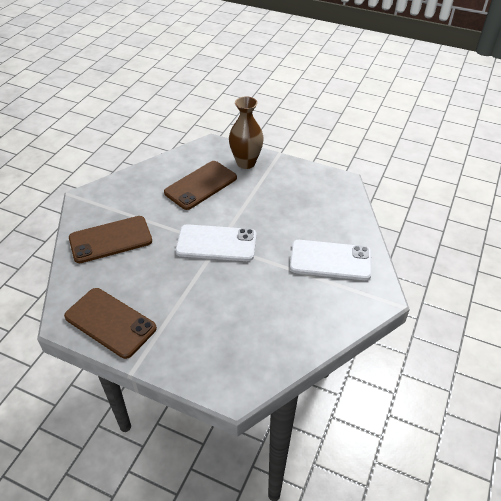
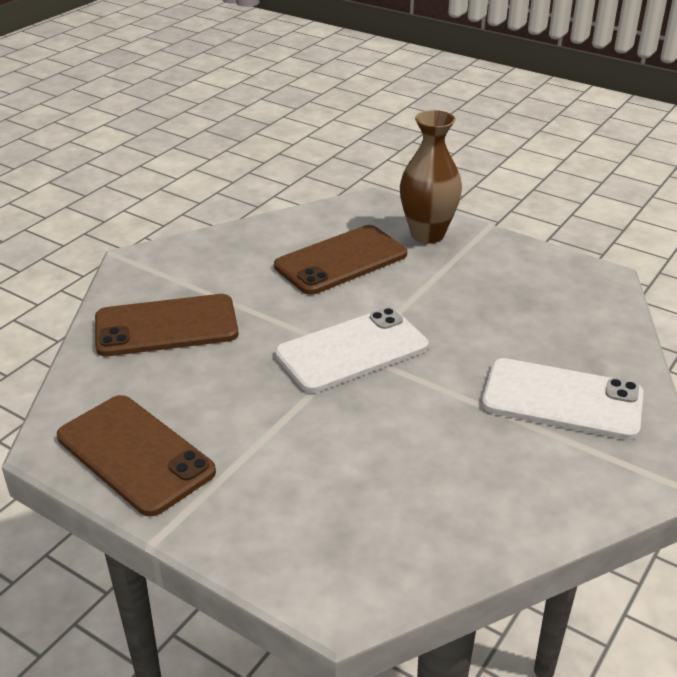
camera: 10 degrees right, 10 degrees down
white phone [175,224,257,261] -> white phone turned 45 degrees counterclockwise [275,308,429,393]

